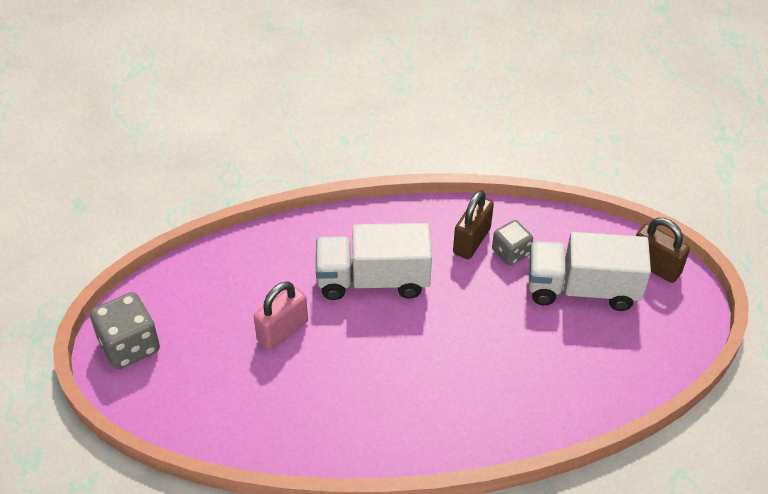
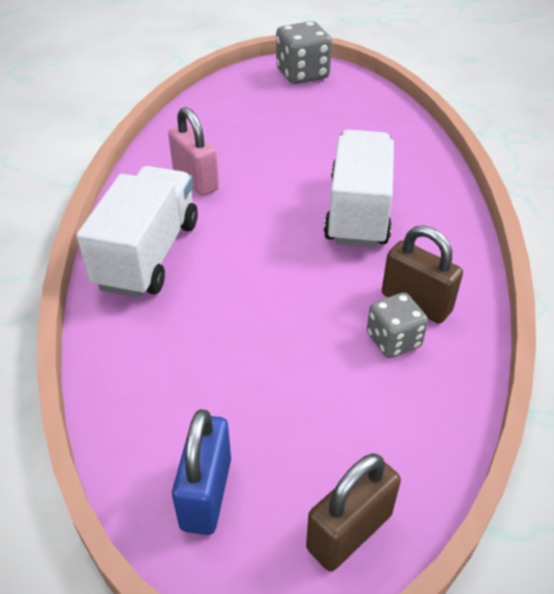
camera: 100 degrees right, 5 degrees down
pink padlock [254,281,308,350] -> pink padlock moved to [168,107,219,196]
white truck [529,232,651,311] -> white truck moved to [76,166,198,298]
none -> blue padlock [172,409,231,535]

